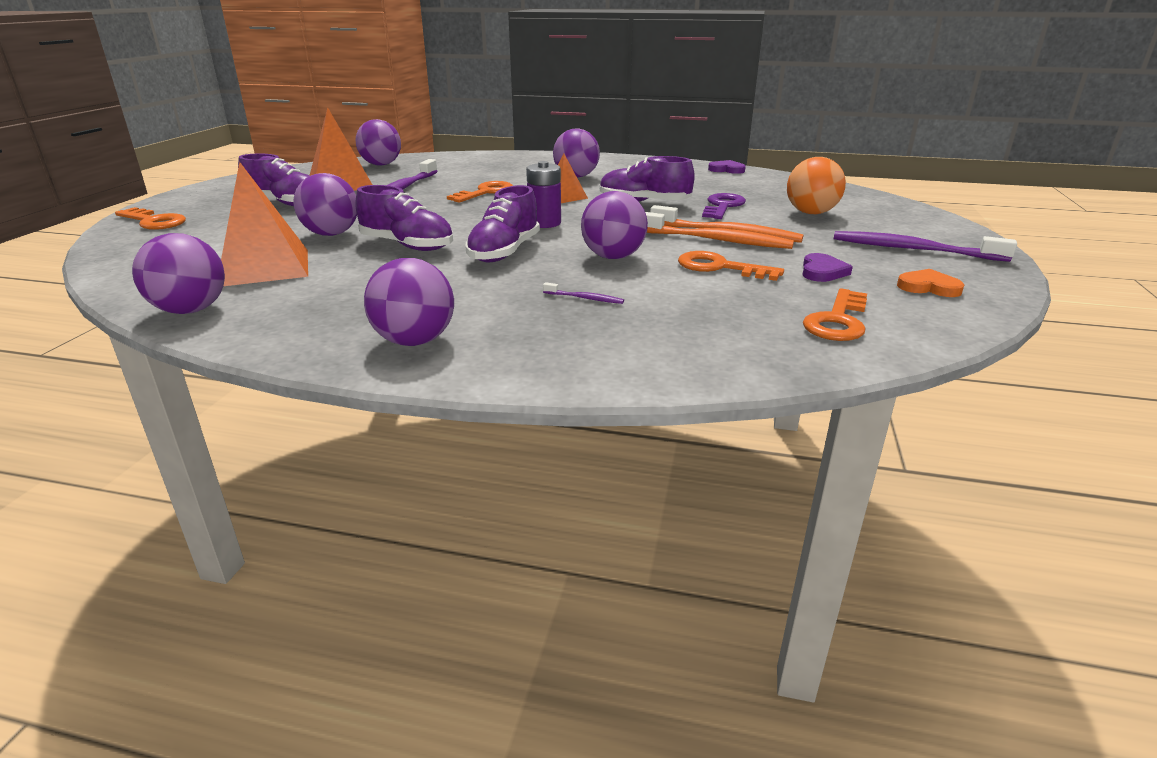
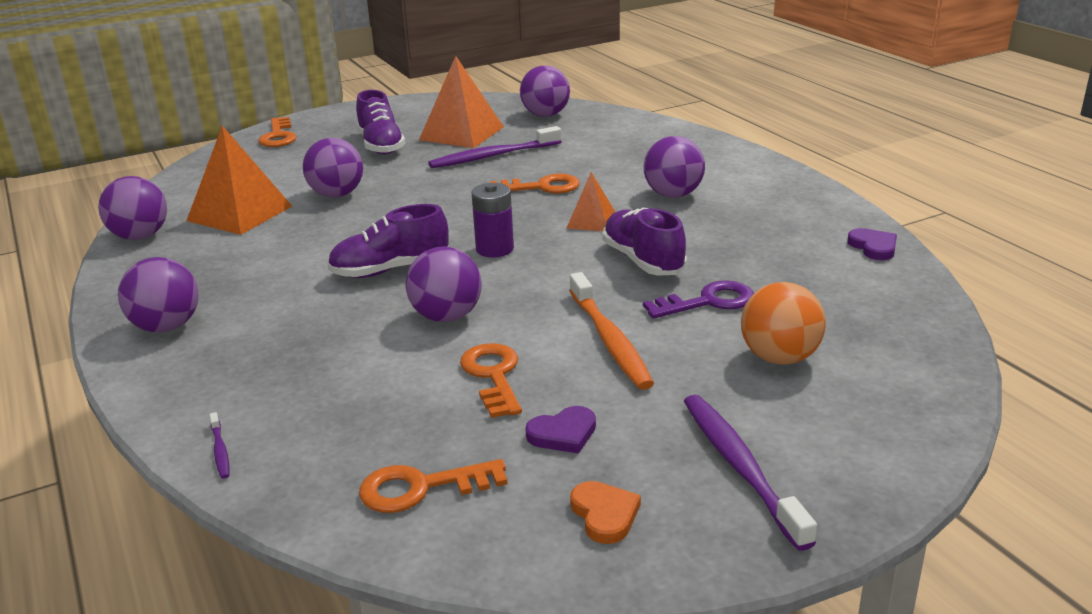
camera: 50 degrees right, 0 degrees up
purple shoe [355,185,453,251] -> none
purple toothbrush [543,282,624,304] -> purple toothbrush moved to [209,412,229,479]
orange toothbrush [645,212,794,249] -> none

